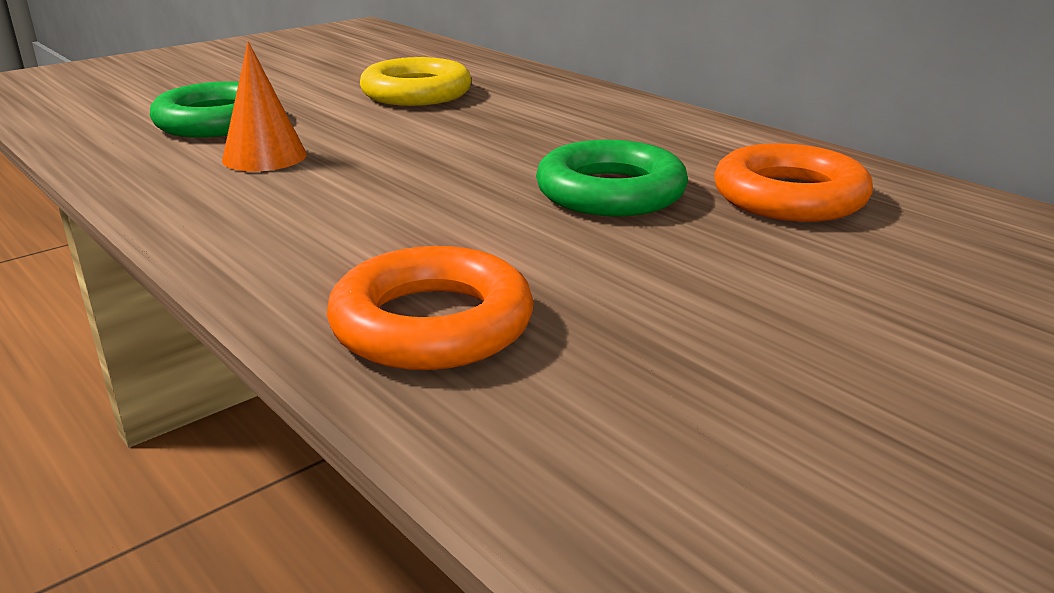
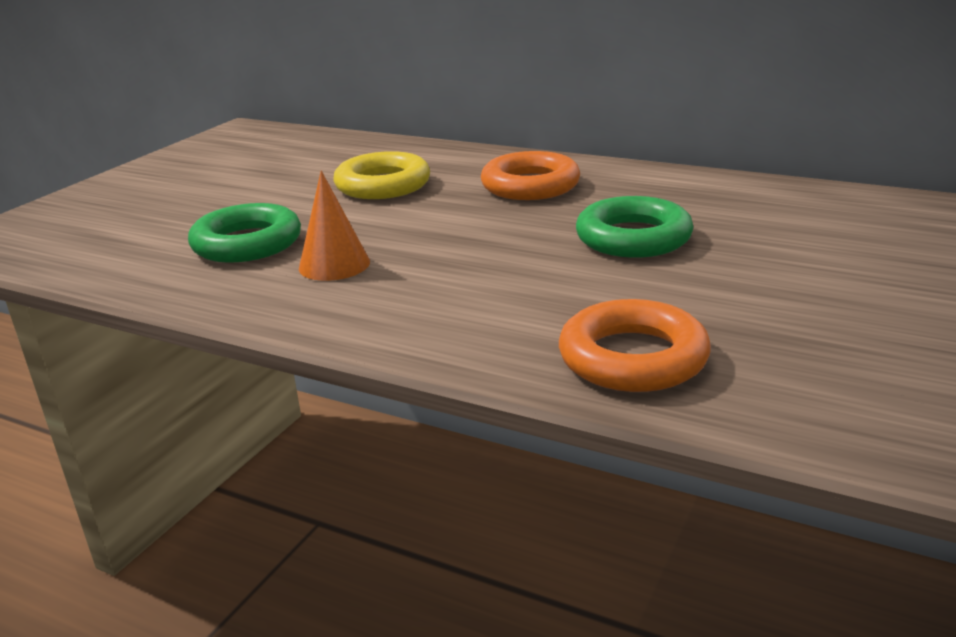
camera: 20 degrees left, 0 degrees up
orange ring [714,143,873,222] -> orange ring moved to [481,151,580,200]

